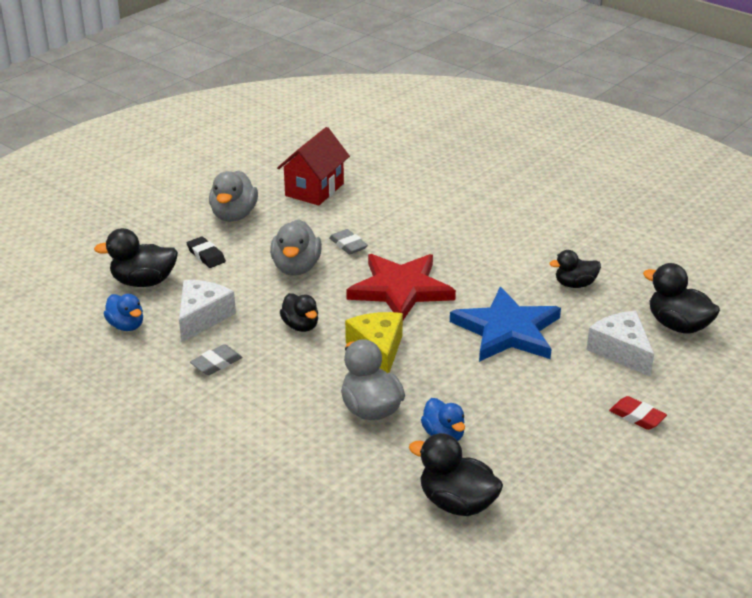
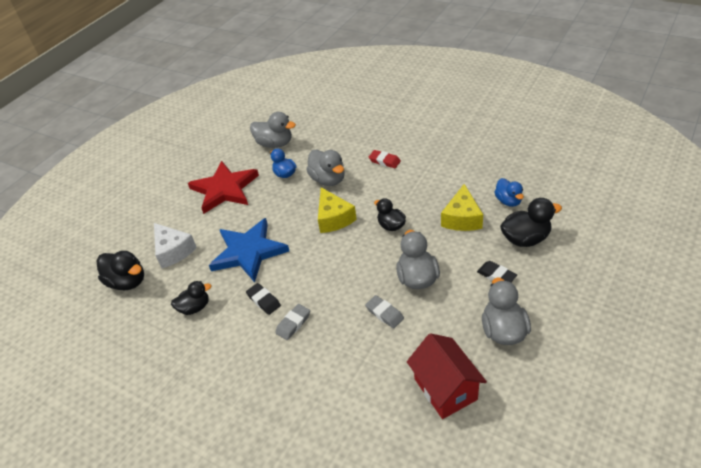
camera: 175 degrees right, 10 degrees up
blue duck [104,294,143,331] -> blue duck turned 150 degrees counterclockwise [494,178,524,207]
white cheese [179,280,236,342] -> yellow cheese [441,184,483,231]
grey eraser [190,344,242,375] -> grey eraser moved to [275,304,310,340]
red house [277,127,350,206] -> red house turned 45 degrees counterclockwise [407,333,487,419]
red star [346,254,456,320] -> red star moved to [188,161,259,214]
black duck [409,433,503,516] -> grey duck [250,112,296,148]
red eraser [609,396,667,430] -> red eraser moved to [369,150,401,168]
none -> black eraser [246,283,281,315]

